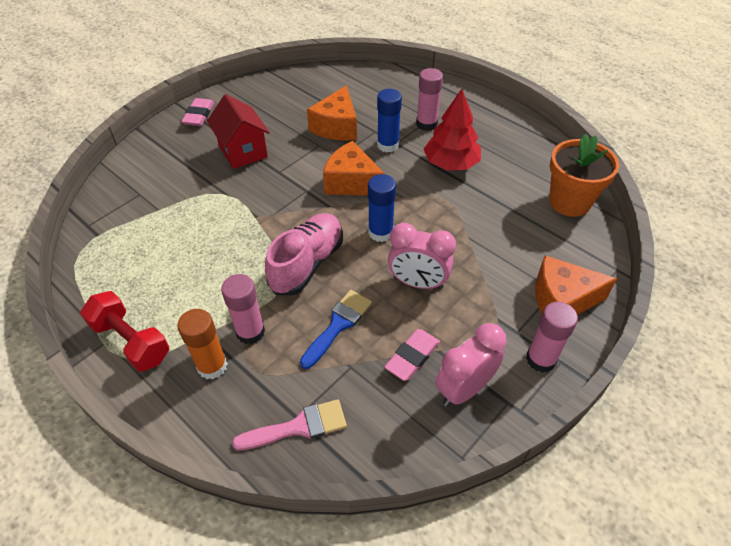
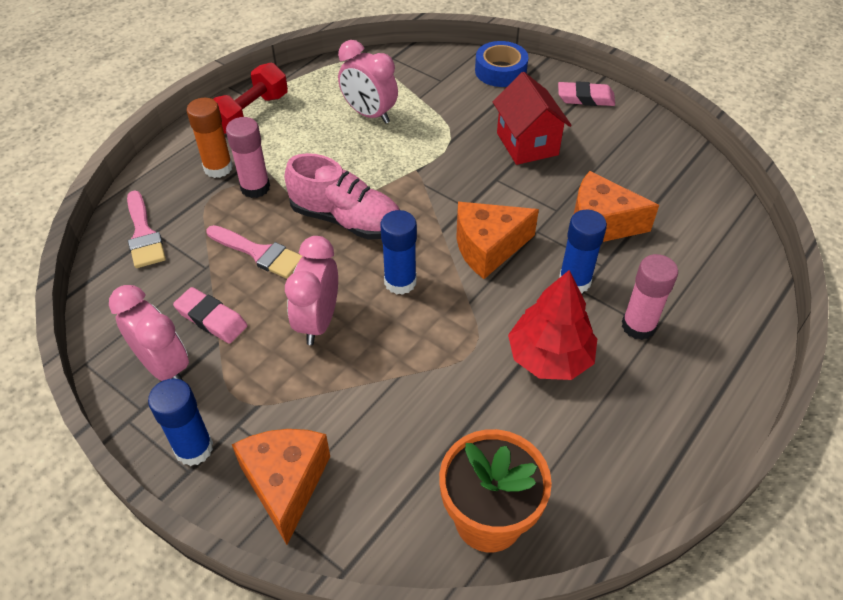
camera: 85 degrees right, 0 degrees up
red house [207,94,270,169] -> red house turned 75 degrees counterclockwise [493,72,572,165]
blue brush [300,290,372,369] -> pink brush [206,225,303,279]
orange cheese [323,141,386,196] -> orange cheese turned 135 degrees counterclockwise [457,202,539,279]
pink glue stick [526,302,578,373] -> blue glue stick [148,378,213,466]
none -> pink clock [338,40,398,124]
none -> blue tape [475,41,529,87]

